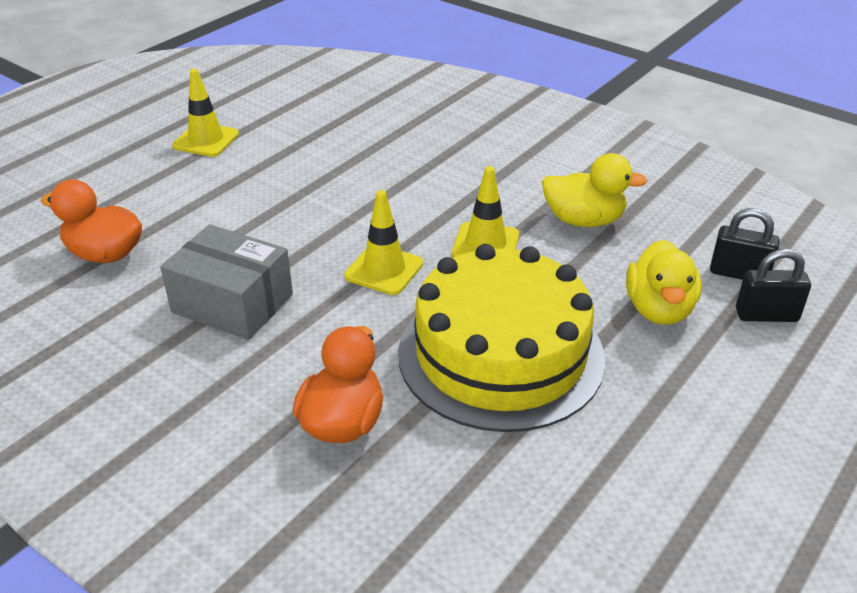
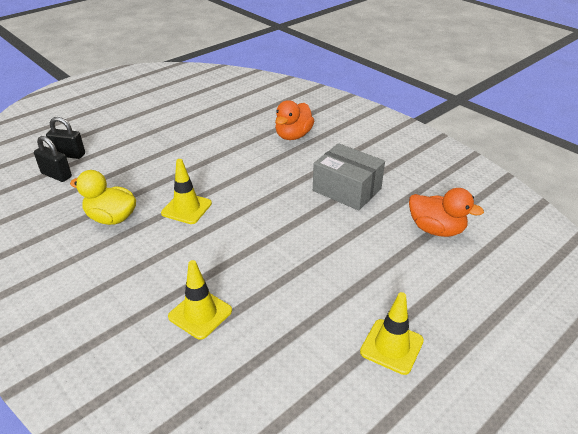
camera: 170 degrees left, 0 degrees up
yellow traffic cone [344,190,423,295] -> yellow traffic cone moved to [168,260,232,340]
yellow cake [398,244,605,432] -> none
yellow duck [626,239,702,325] -> none

